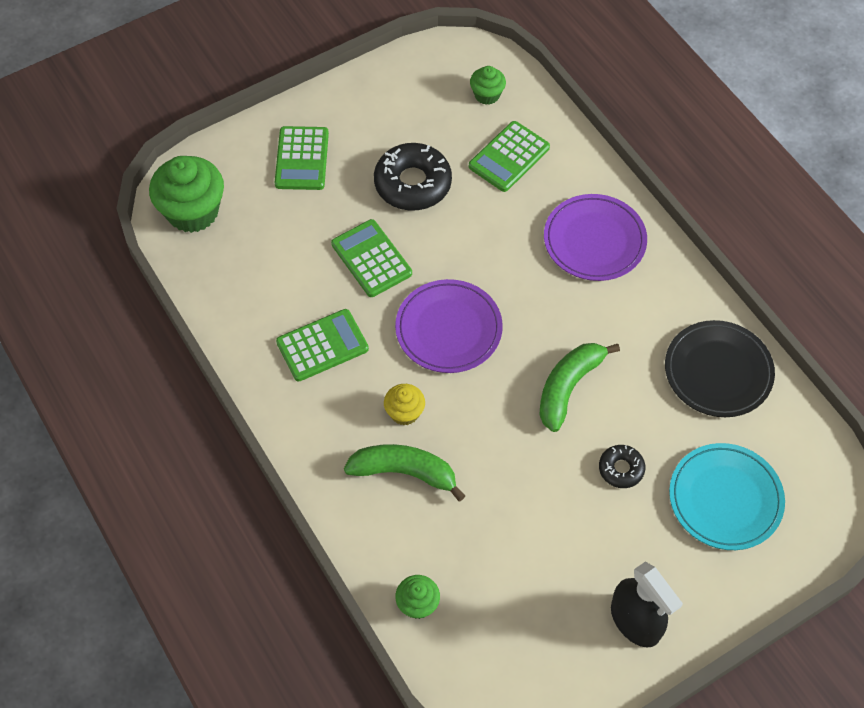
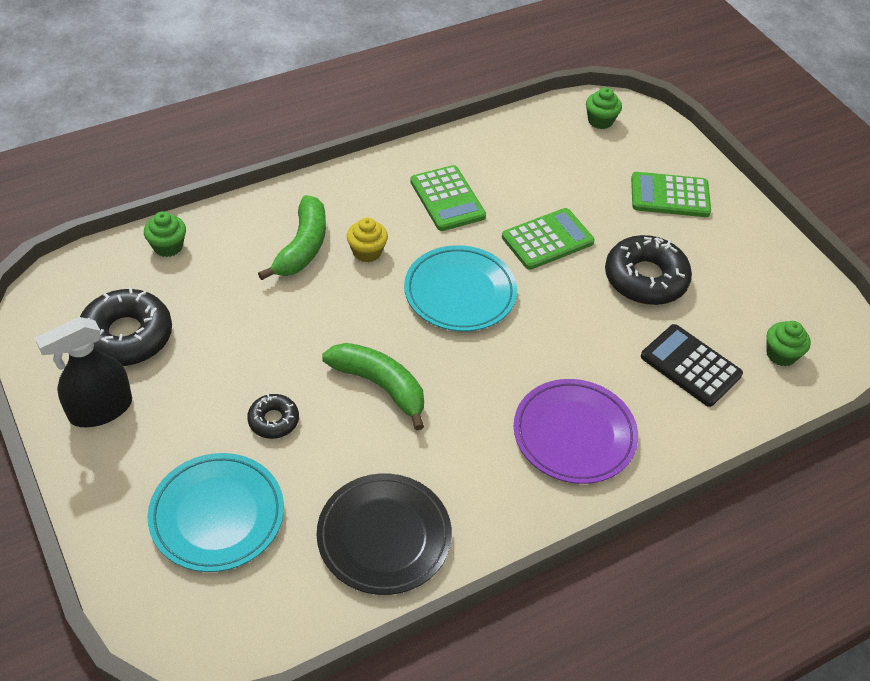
camera: 90 degrees right, 10 degrees down
green cupcake [149,156,224,233] -> green cupcake [586,87,622,129], size x0.52
purple plate [395,279,503,373] -> turquoise plate [404,245,517,331]
green calculator [469,121,550,192] -> black calculator [641,324,743,407]
none -> black donut [80,287,172,366]

